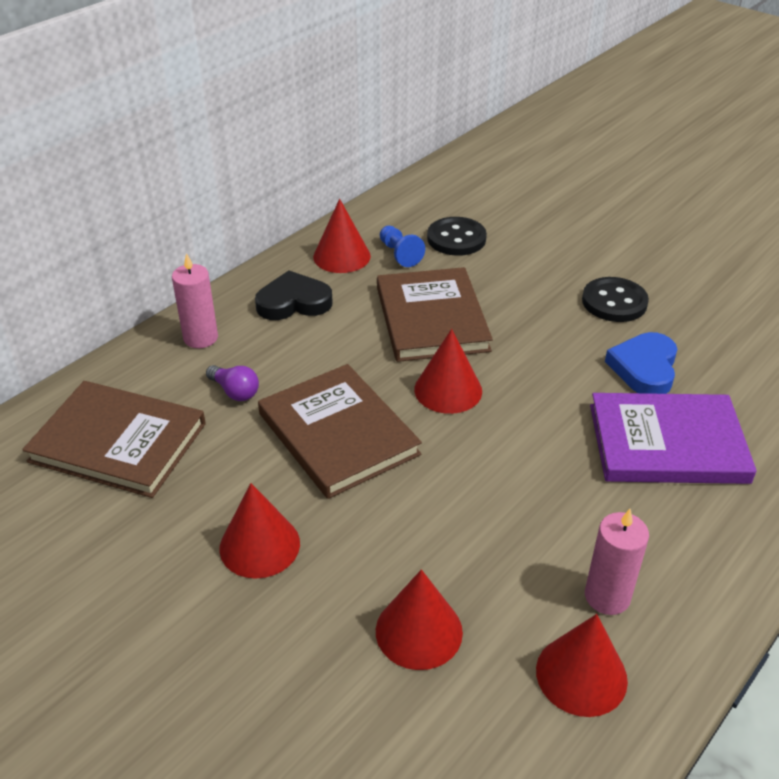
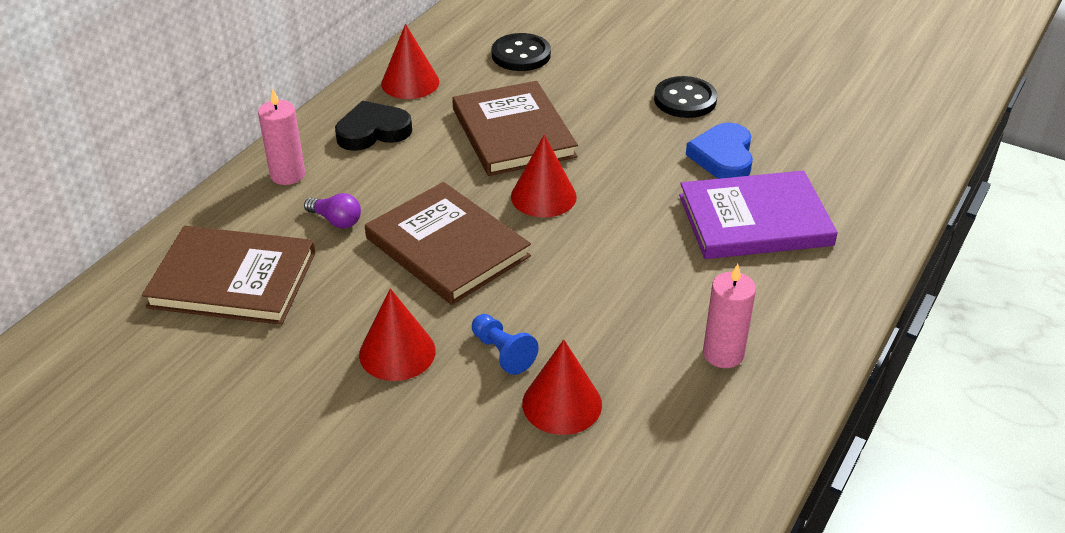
camera: 10 degrees left, 0 degrees up
blue pawn [380,226,425,267] -> blue pawn moved to [472,314,539,375]
red cone [536,614,628,717] -> none

